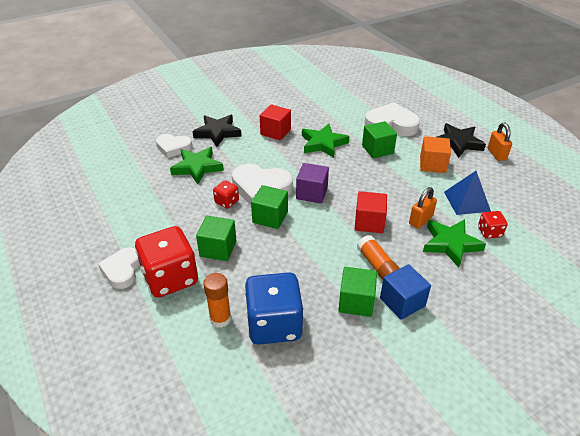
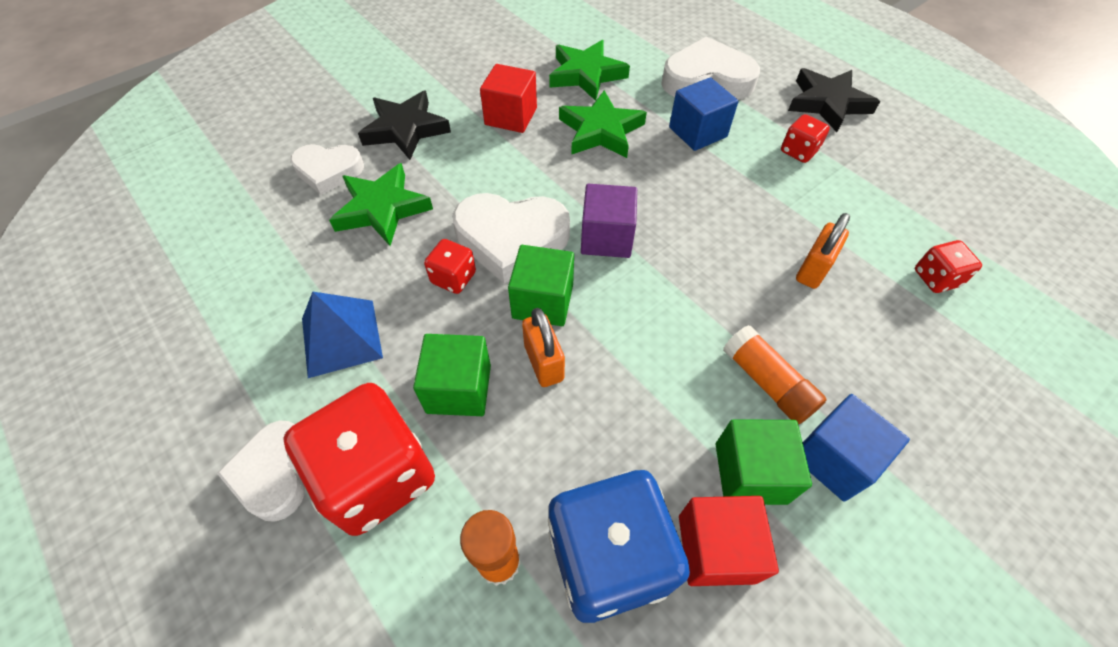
camera: 10 degrees left, 15 degrees up
red cube [355,191,387,233] -> red cube moved to [679,496,779,586]
green cube [362,121,397,158] -> blue cube [669,77,739,151]
orange cube [420,136,451,173] -> red dice [781,114,830,163]
green star [423,219,486,268] -> green star moved to [549,40,630,101]
blue pyramid [444,171,491,215] -> blue pyramid moved to [302,291,383,378]
orange padlock [488,123,512,161] -> orange padlock moved to [522,308,565,387]

